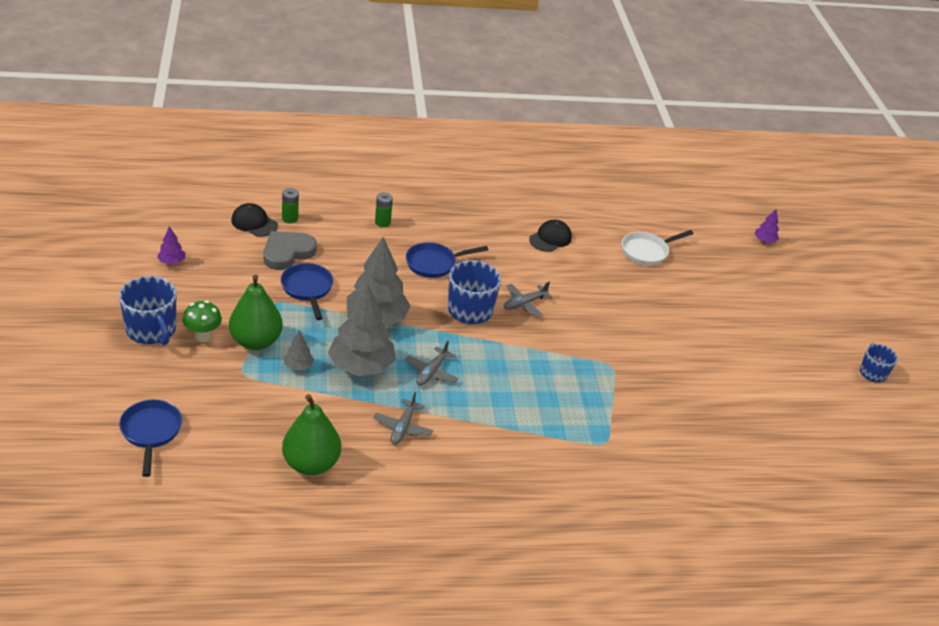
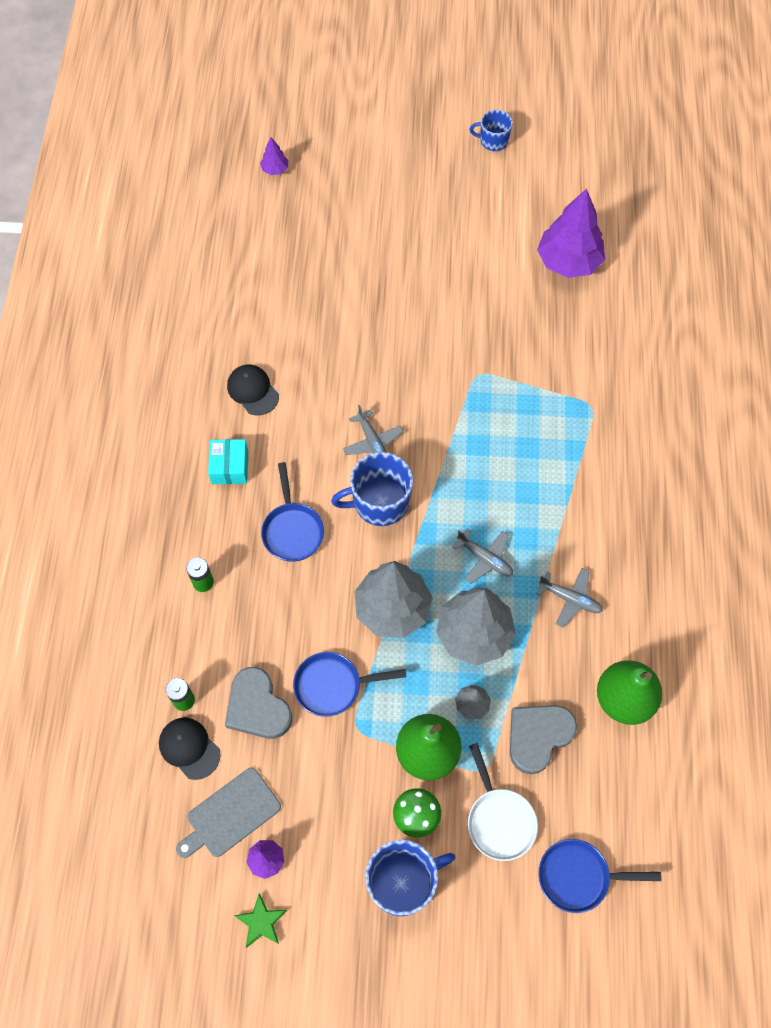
camera: 75 degrees left, 25 degrees up
black cap [231,203,278,237] -> black cap turned 90 degrees clockwise [159,718,221,780]
white pan [622,230,694,265] -> white pan moved to [468,743,538,861]
none -> grey cutting board [176,768,281,858]
none -> turquoise box [208,439,248,484]
none -> green star [235,893,287,948]
none -> grey heart [510,705,577,775]
none -> purple tree [537,188,605,278]

